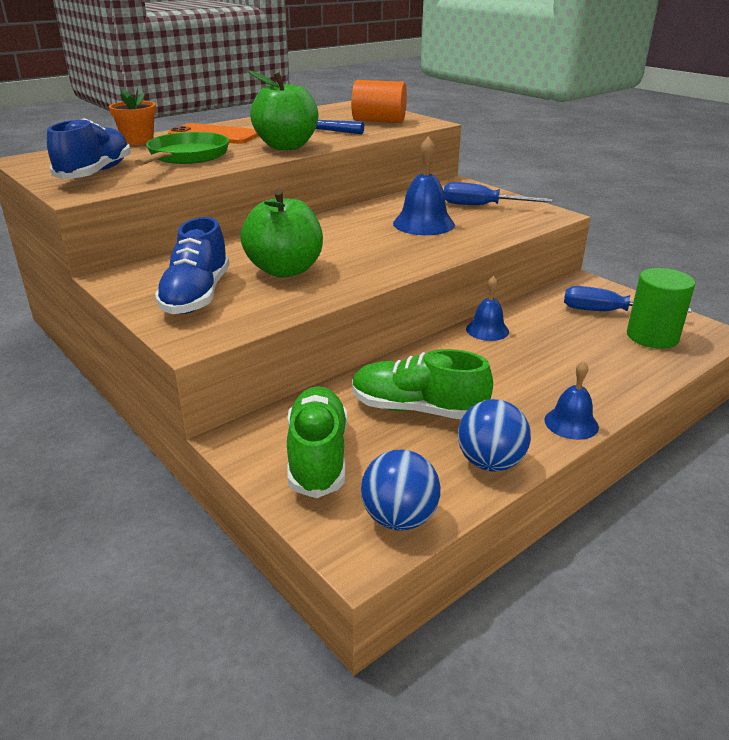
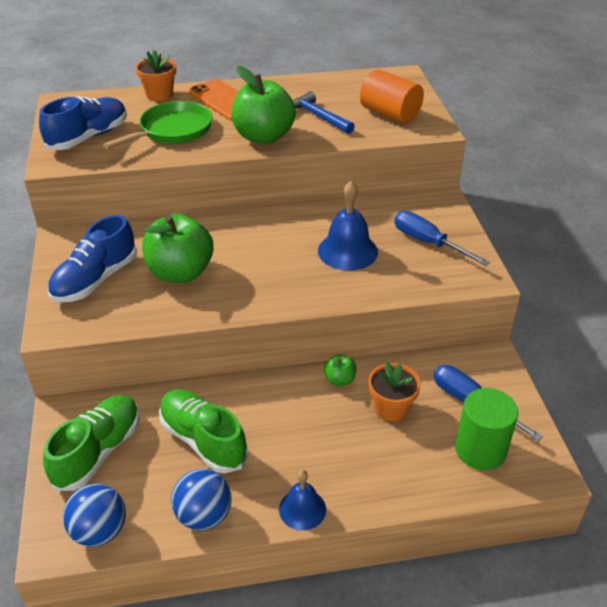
camera: 30 degrees right, 10 degrees up
blue bell [466,276,509,341] -> green apple [324,354,357,386]
none -> orange flower pot [368,361,421,422]

